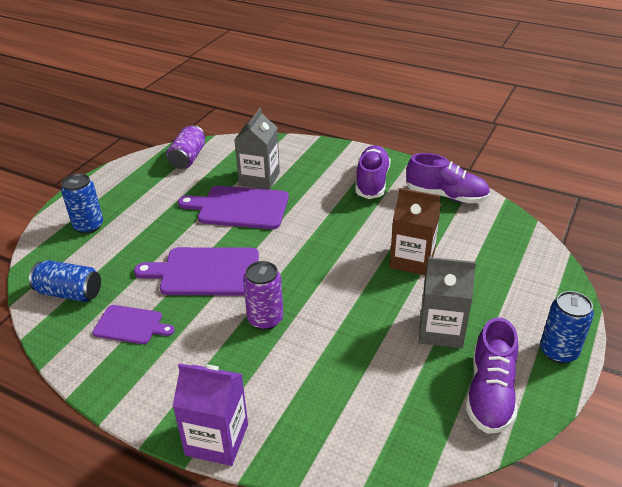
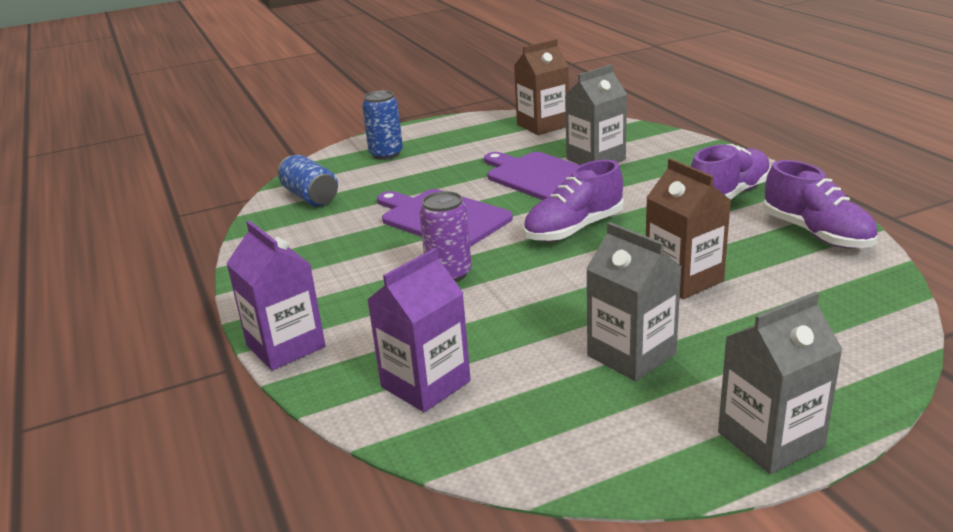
camera: 40 degrees right, 10 degrees down
purple cutting board [92,305,175,344] -> none
purple can [166,125,205,169] -> brown carton [514,39,569,135]
purple shoe [466,318,518,434] -> purple shoe moved to [523,160,624,242]
blue can [540,291,594,364] -> grey carton [718,292,843,474]
none -> purple carton [367,248,471,412]

